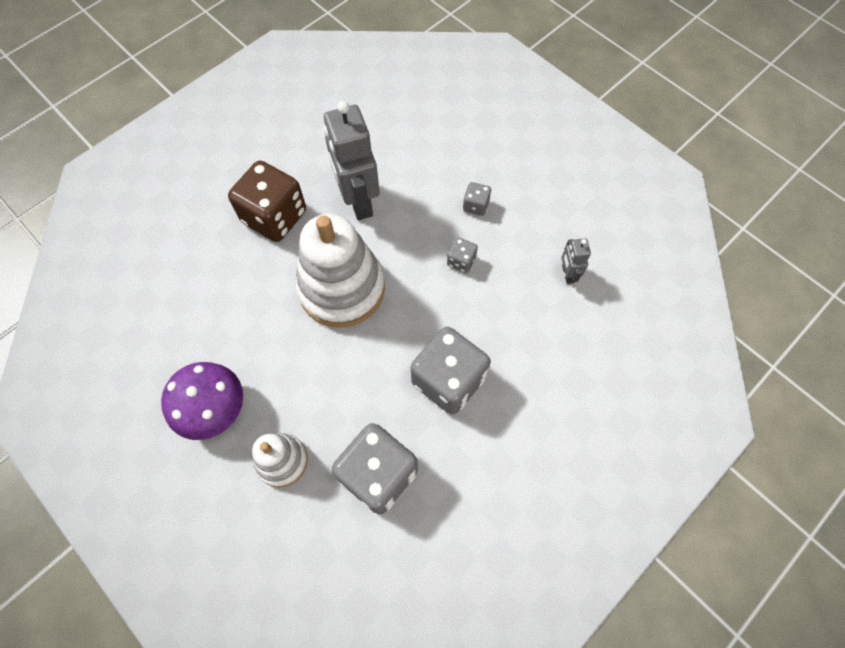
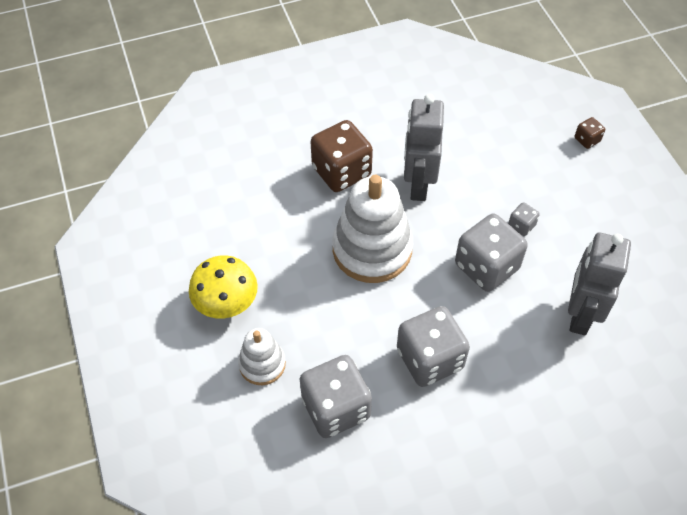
camera: 25 degrees right, 10 degrees down
purple mushroom [161,362,243,440] -> yellow mushroom [189,255,258,319]
grey dice [447,237,478,273] -> grey dice [455,214,528,292], size x2.21
grey robot [562,238,591,284] -> grey robot [568,233,631,335], size x2.16
none -> brown dice [575,117,605,149]

